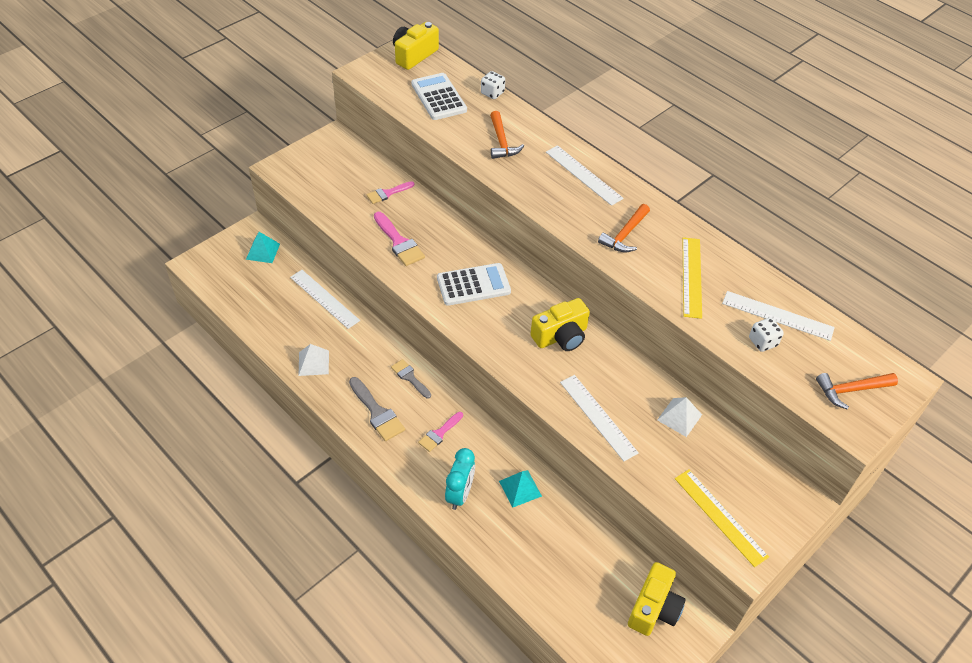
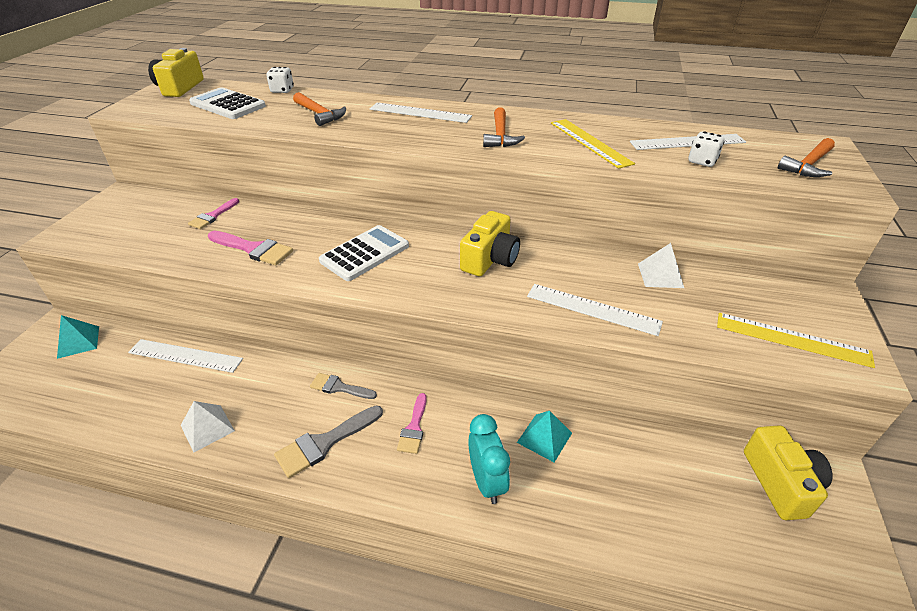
camera: 30 degrees left, 10 degrees down
grey brush [349,377,405,441] -> grey brush turned 120 degrees clockwise [274,406,383,478]

